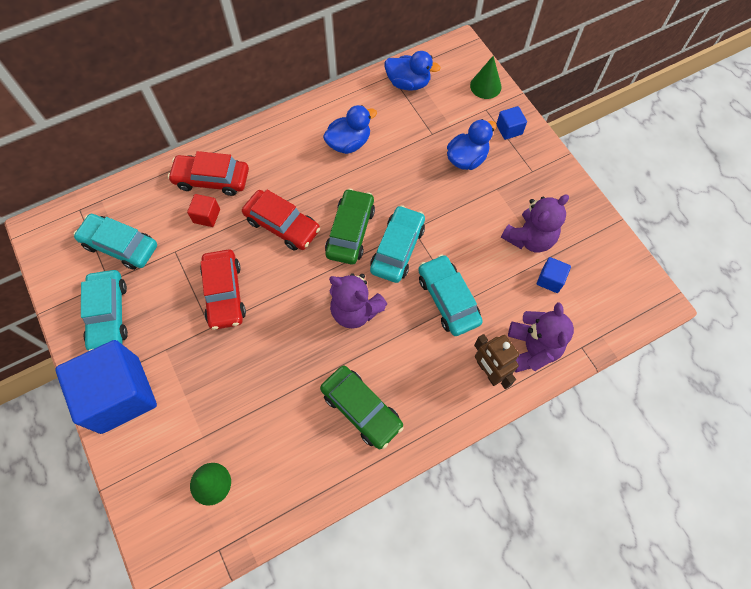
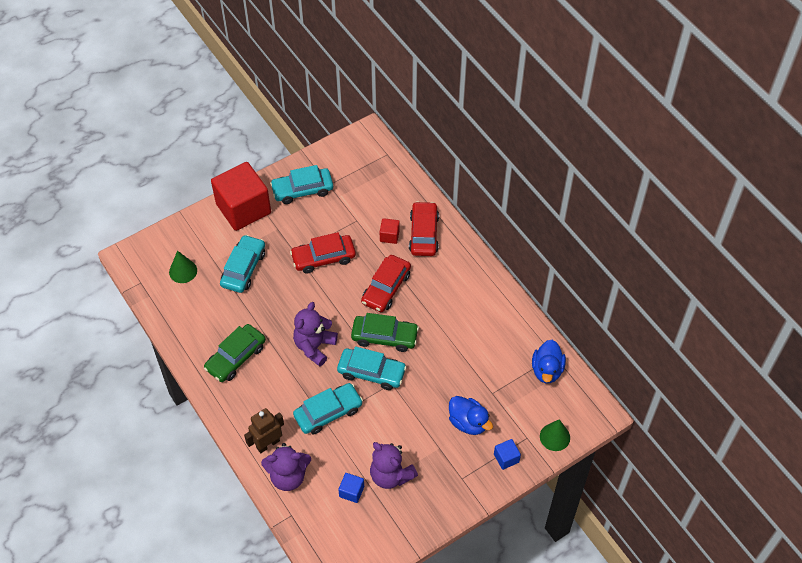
camera: 85 degrees right, 10 degrees down
blue cube [55,340,157,434] -> red cube [211,162,271,231]
turquoise car [73,214,157,270] -> turquoise car moved to [220,235,265,293]
blue duck [323,105,377,154] -> none

